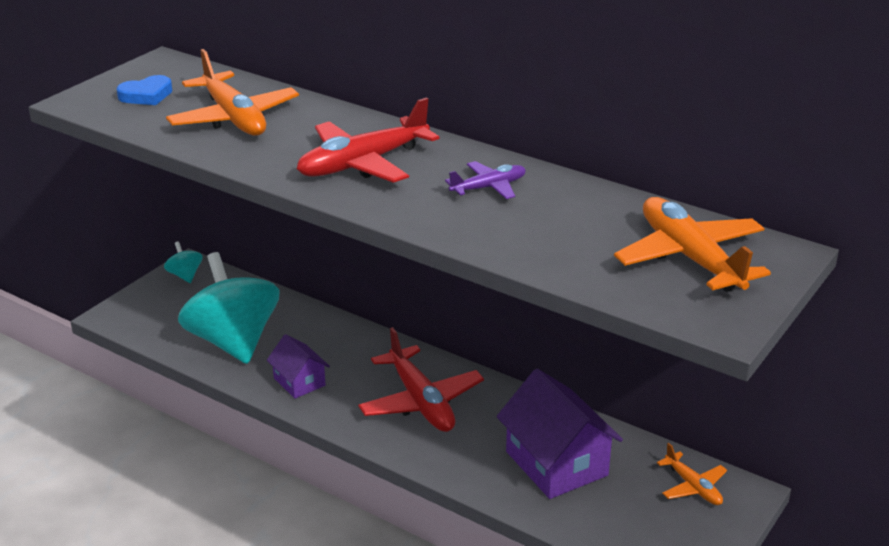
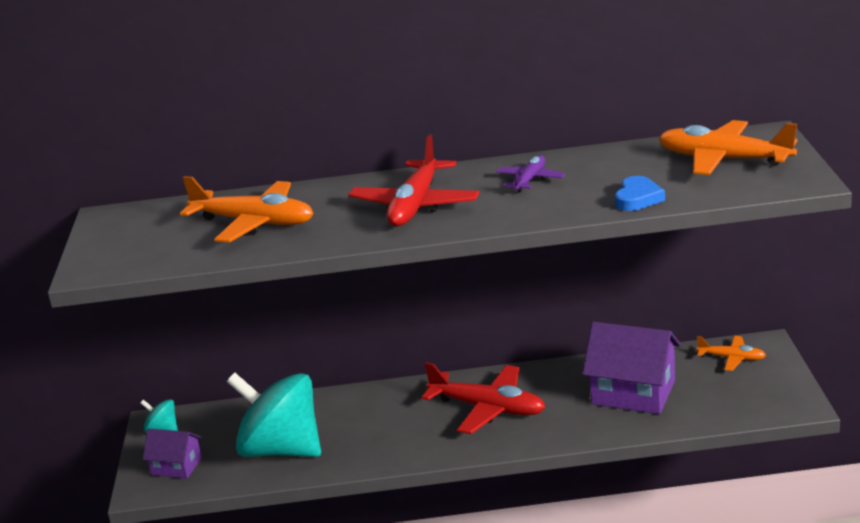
camera: 35 degrees left, 5 degrees down
blue heart [116,75,172,105] -> blue heart moved to [615,176,665,211]
purple house [267,334,330,399] -> purple house moved to [143,429,202,479]

